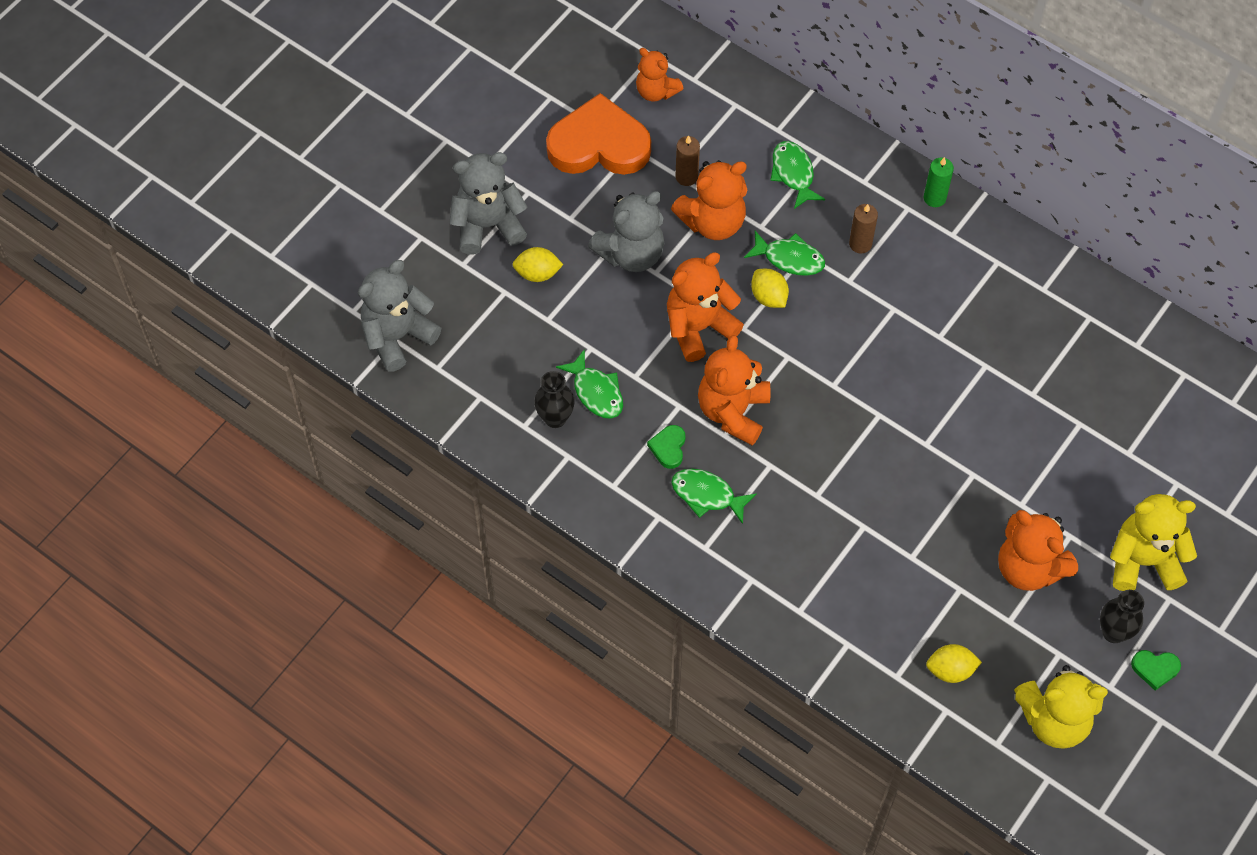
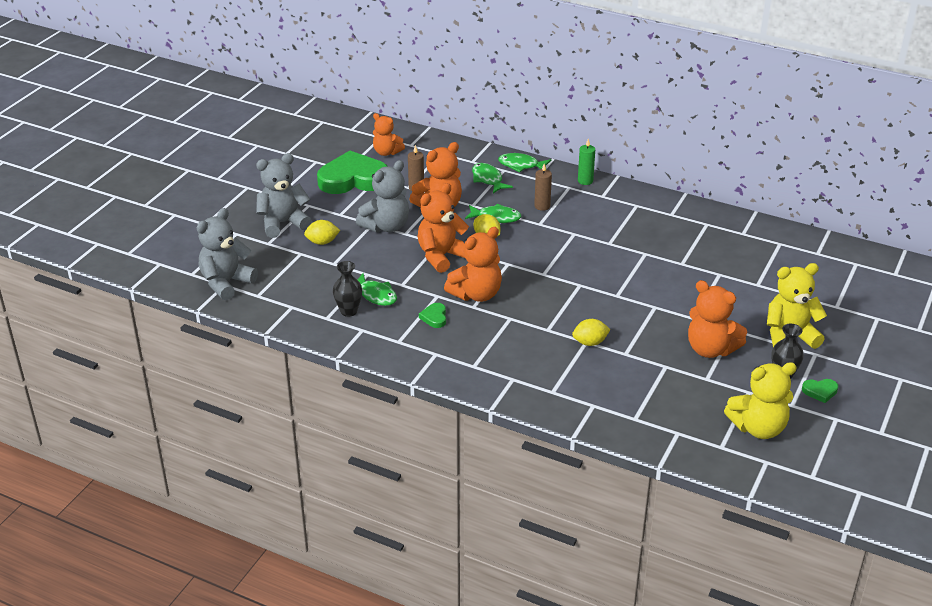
camera: 10 degrees left, 25 degrees down
orange heart [546,93,651,175] -> green heart [317,151,387,194]
green fish [671,469,757,524] -> green fish moved to [498,153,551,172]
orange teddy bear [698,335,770,445] -> orange teddy bear turned 135 degrees counterclockwise [444,227,502,302]
yellow lemon [926,644,982,683] -> yellow lemon moved to [572,319,611,346]

